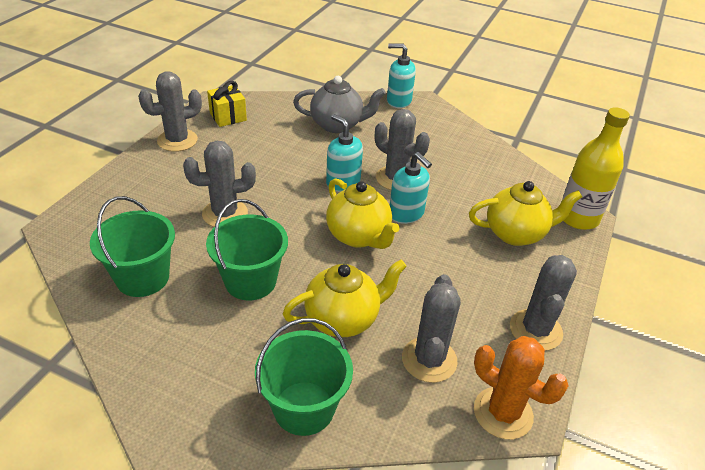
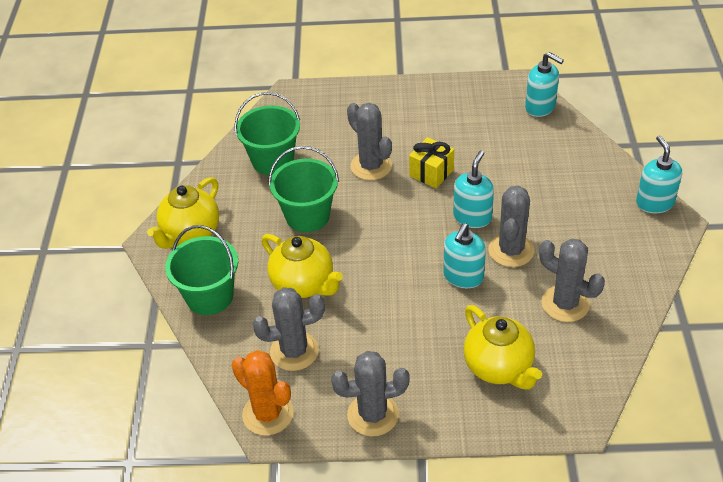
camera: 70 degrees right, 5 degrees up
grey cactus [138,71,202,152] -> grey cactus moved to [539,238,605,322]
yellow gift [207,81,247,127] -> yellow gift moved to [409,137,454,188]
grey teapot [293,76,386,133] -> none
yellow teapot [326,178,400,249] -> yellow teapot moved to [147,177,219,249]
orange cactus [474,336,569,439] -> orange cactus turned 60 degrees counterclockwise [232,350,294,436]
yellow bottle [562,107,630,230] -> none
none -> turquoise soap dispenser [525,52,564,117]

